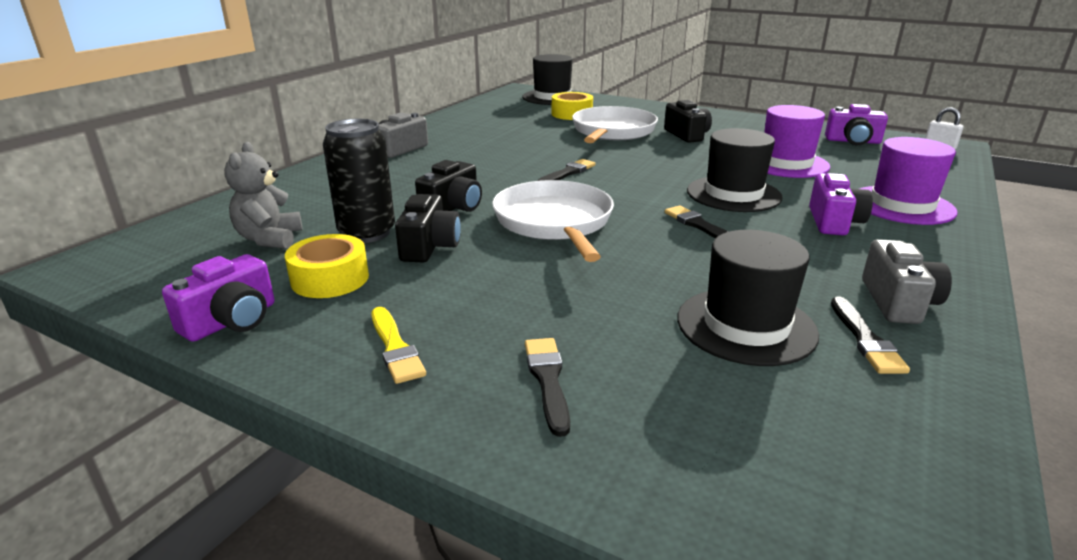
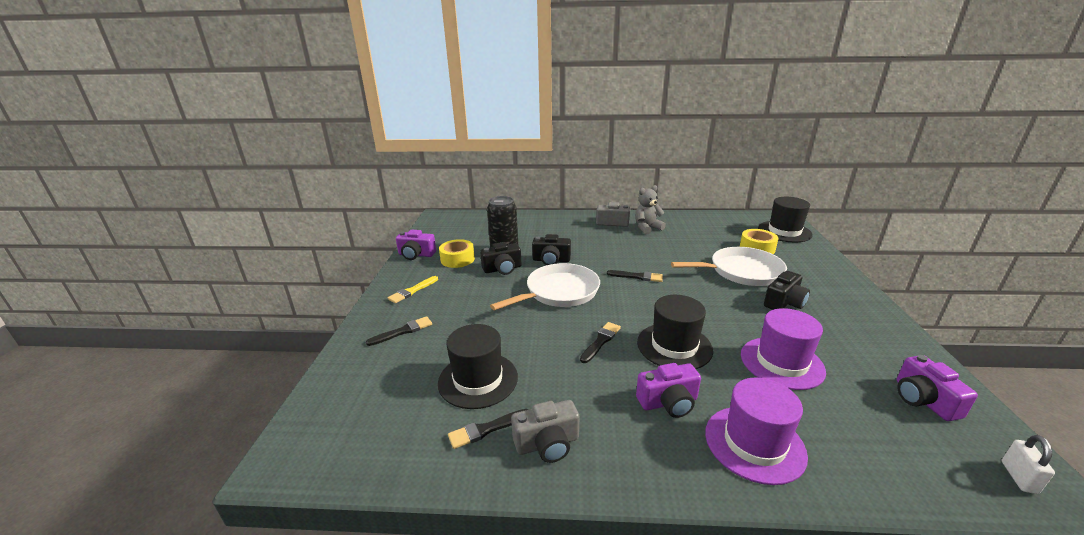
camera: 65 degrees right, 0 degrees up
grey teddy bear [224,142,302,249] -> grey teddy bear moved to [635,185,666,234]

